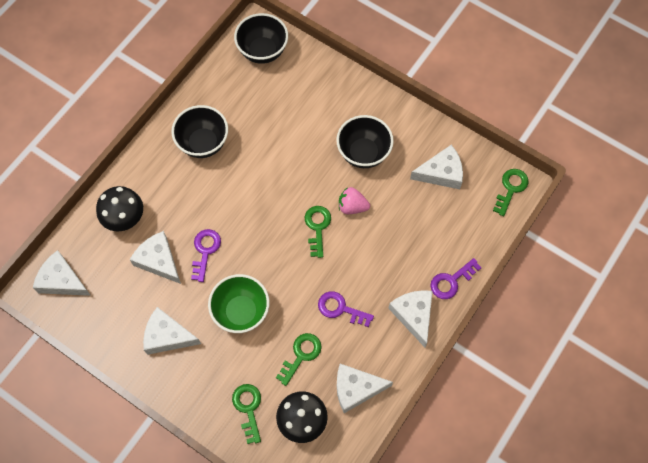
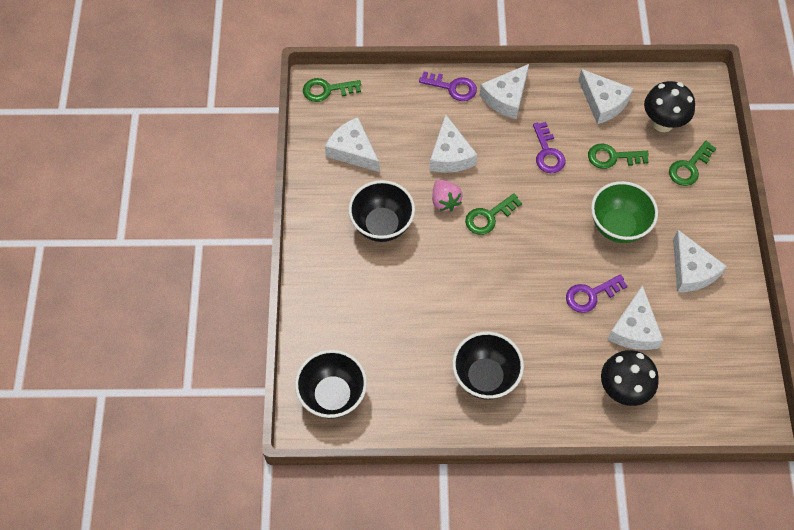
camera: 125 degrees left, 5 degrees down
white cheese [33,250,91,296] -> white cheese moved to [429,114,477,173]

